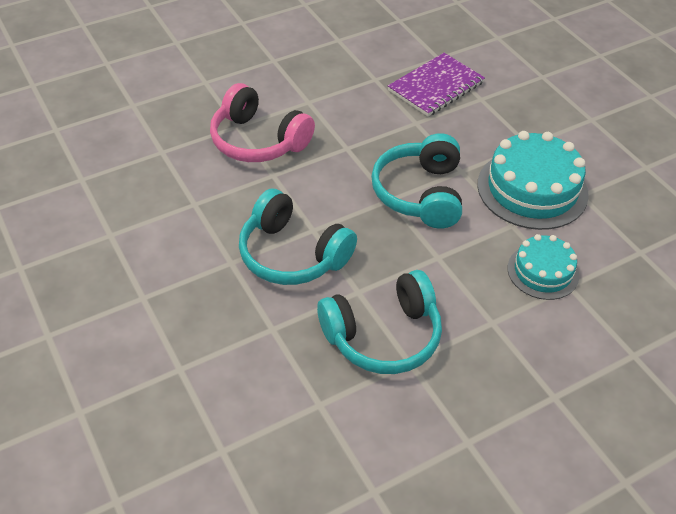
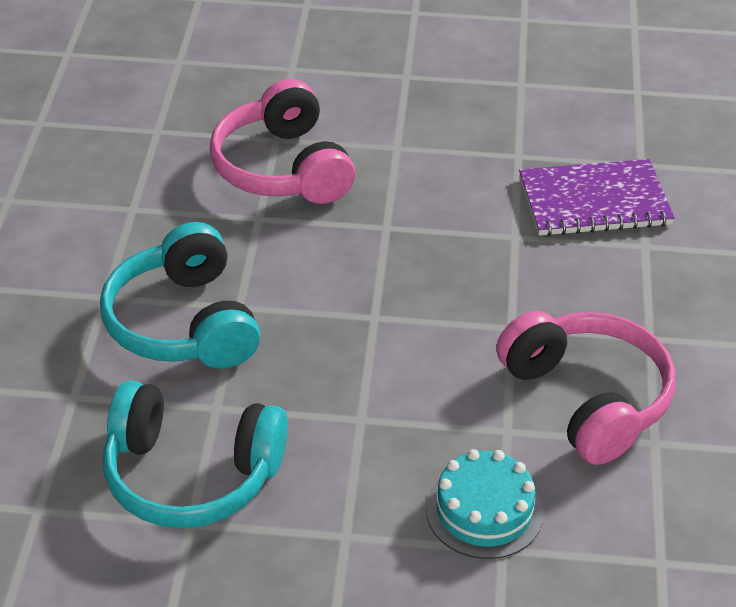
camera: 35 degrees right, 5 degrees down
turquoise headphones [371,133,462,229] -> none
turquoise cake [477,131,589,230] -> pink headphones [496,311,676,465]

